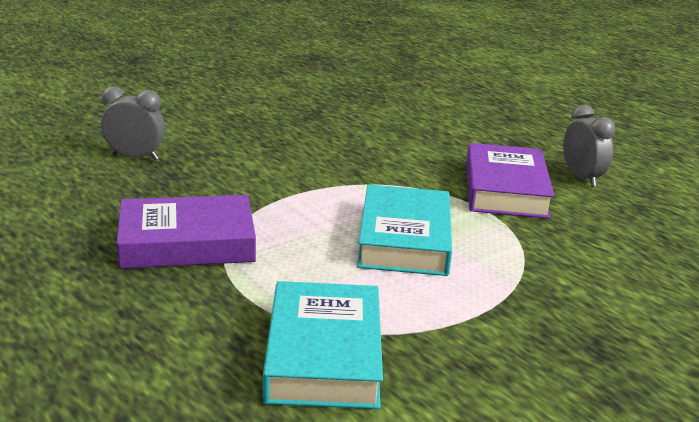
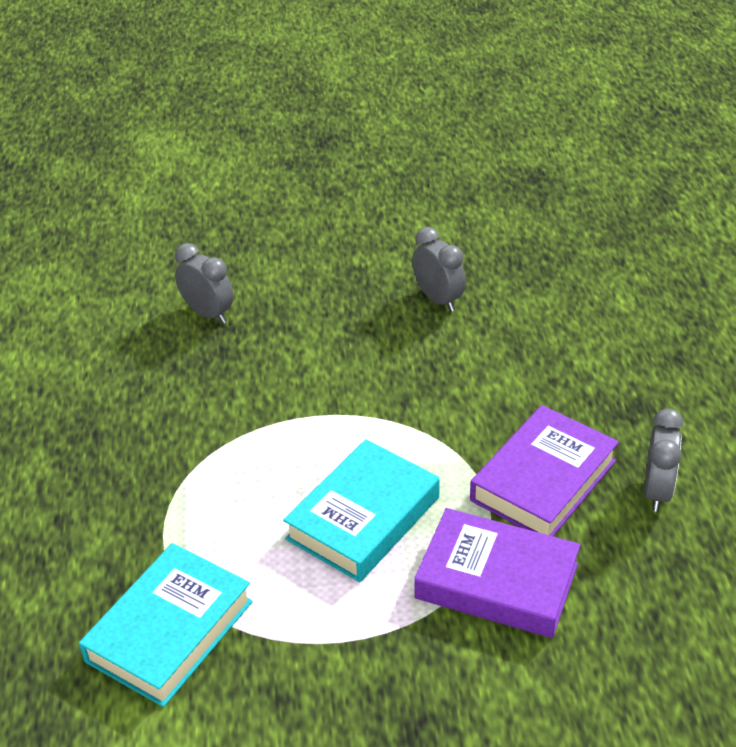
camera: 35 degrees right, 15 degrees up
purple book [117,195,256,269] -> purple book moved to [414,508,580,638]
none -> grey clock [412,227,466,312]

